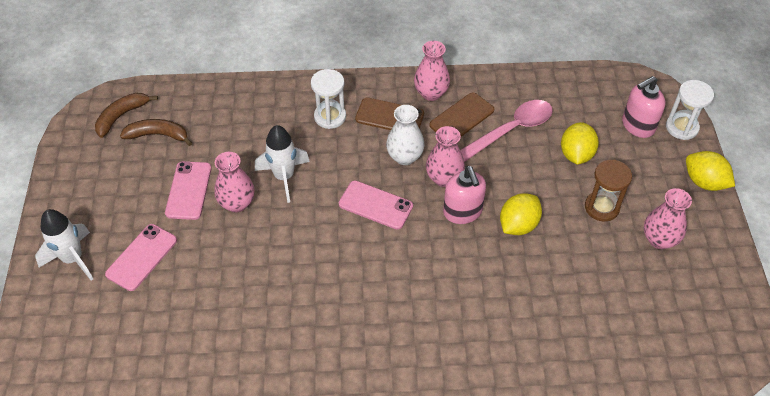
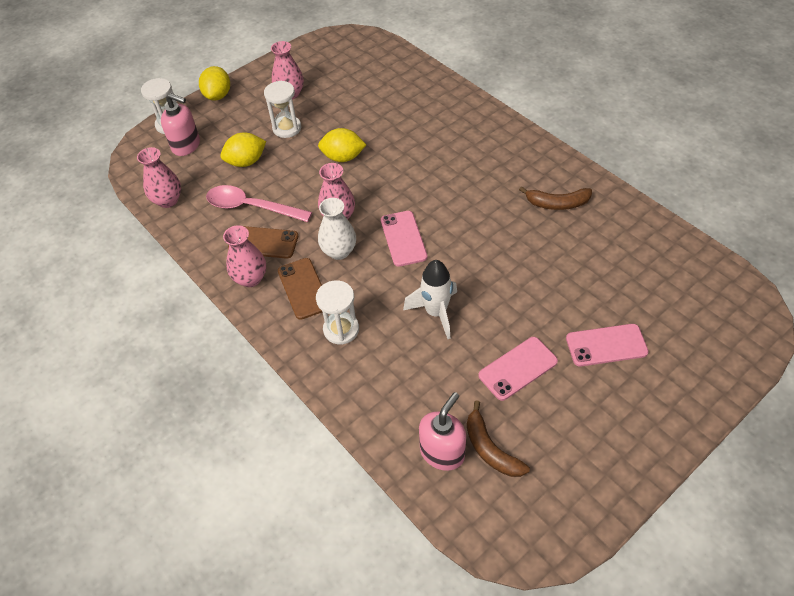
camera: 125 degrees left, 0 degrees up
white rocket [35,209,93,281] -> none
brown banana [95,93,158,138] -> brown banana moved to [519,186,592,210]
pink vase [214,152,255,212] -> pink vase moved to [137,147,181,208]
pink soap dispenser [443,166,486,224] -> pink soap dispenser moved to [419,392,466,471]
brown hourglass [585,160,632,222] -> white hourglass [264,81,301,138]

